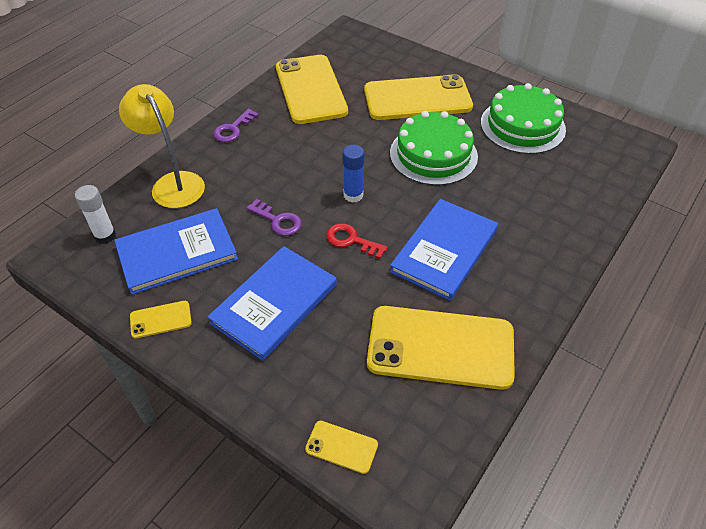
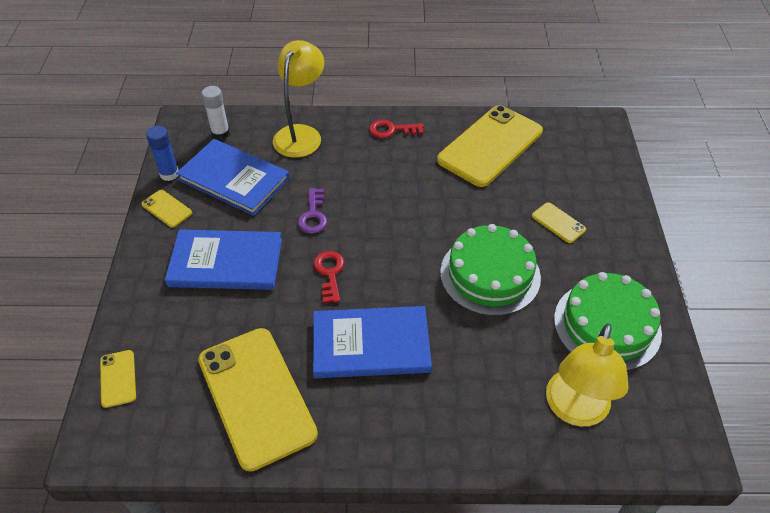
camera: 55 degrees right, 0 degrees up
purple key [213,109,259,142] -> red key [369,120,424,138]
blue glue stick [343,145,364,203] -> blue glue stick moved to [146,126,179,181]
yellow phone [364,74,473,120] -> yellow phone [532,202,586,243], size x0.42
none -> yellow lamp [546,323,629,427]

